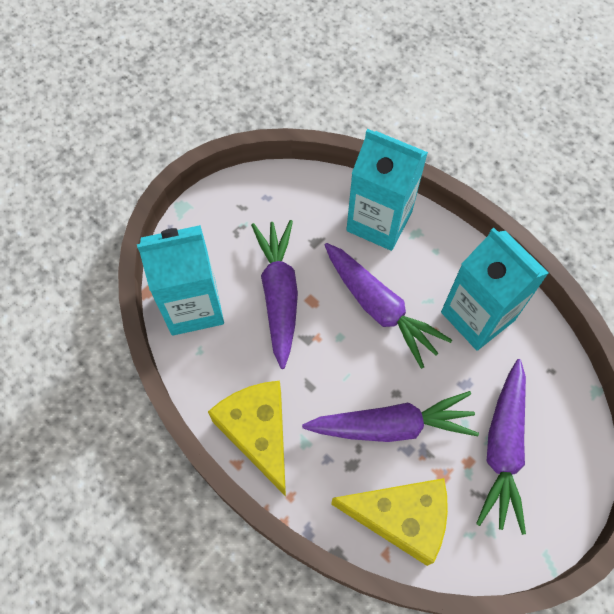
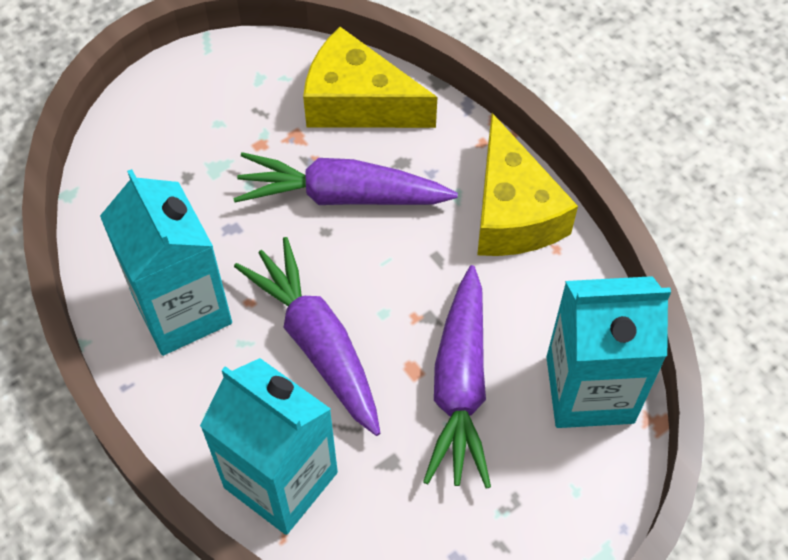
camera: 170 degrees left, 5 degrees down
purple carrot [476,359,526,535] -> none

